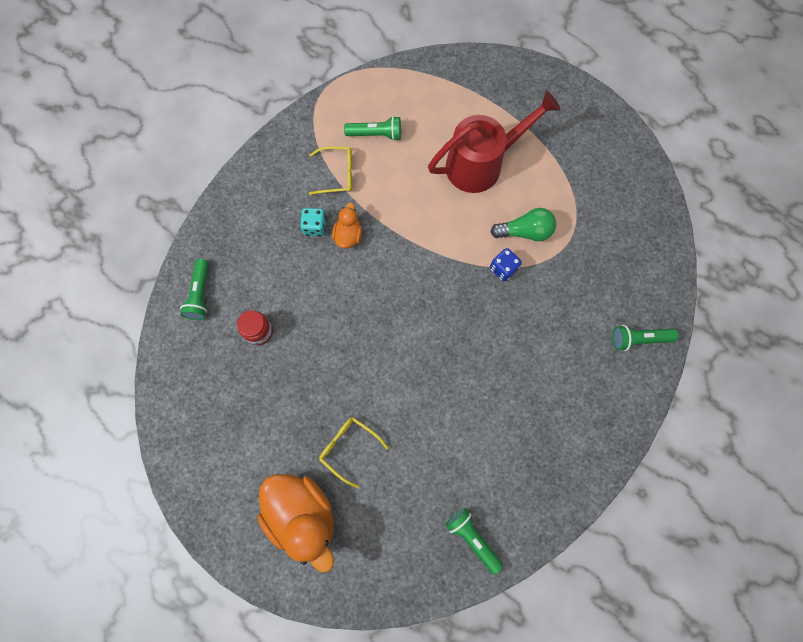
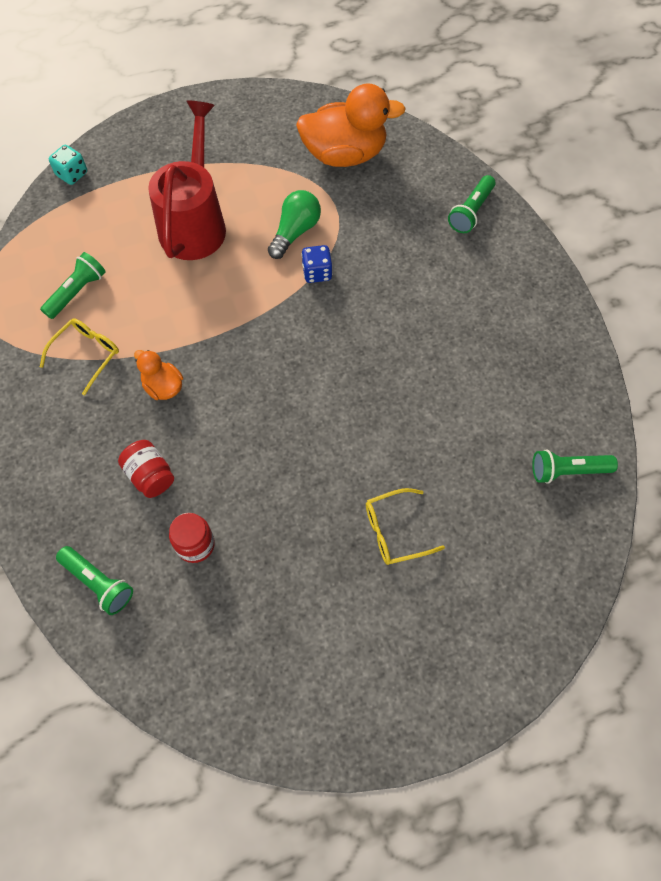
camera: 55 degrees left, 10 degrees down
orange duck [258,474,334,573] -> orange duck moved to [296,83,406,167]
turquoise dice [300,208,327,236] -> turquoise dice moved to [49,145,87,185]
none -> red jar [118,440,174,498]

